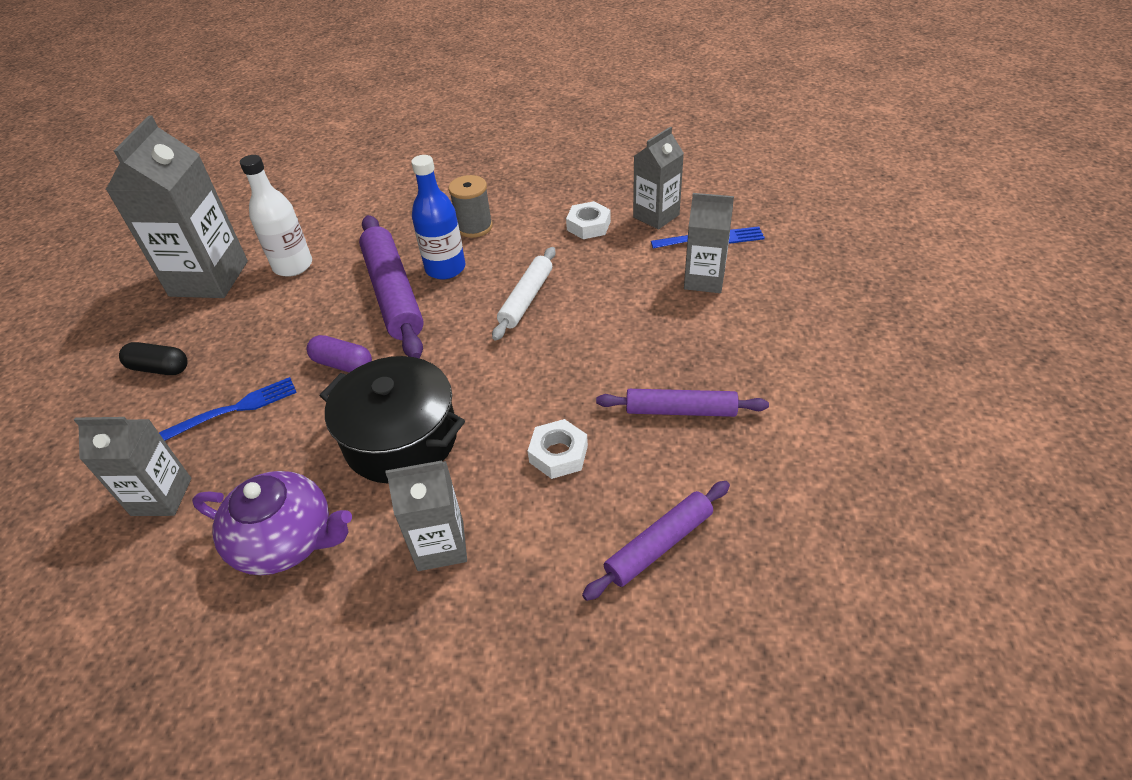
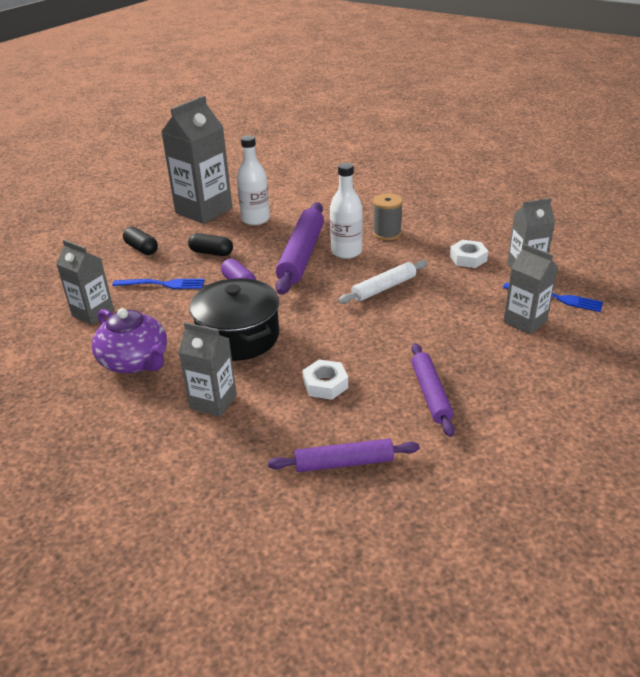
camera: 30 degrees right, 10 degrees down
blue bottle [411,155,465,279] -> white bottle [330,163,363,259]
purple rolling pin [596,389,769,417] -> purple rolling pin turned 45 degrees clockwise [411,343,455,437]
none -> black capsule [188,233,233,256]

